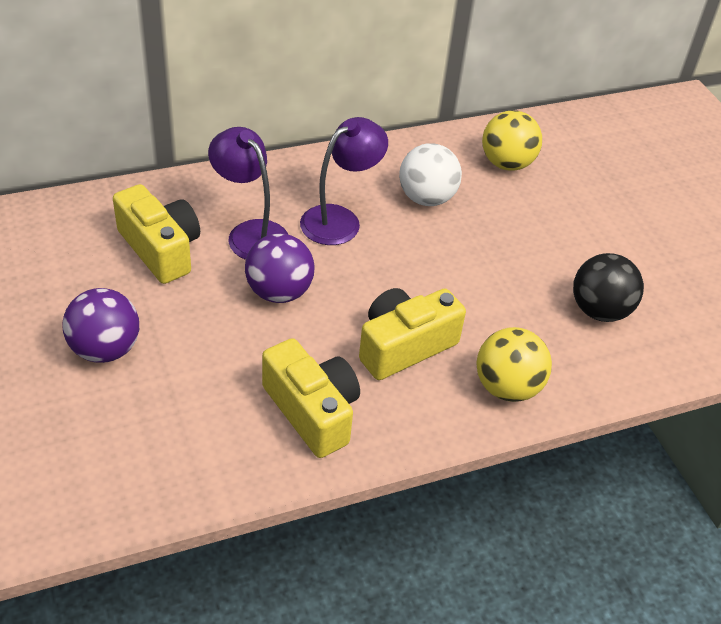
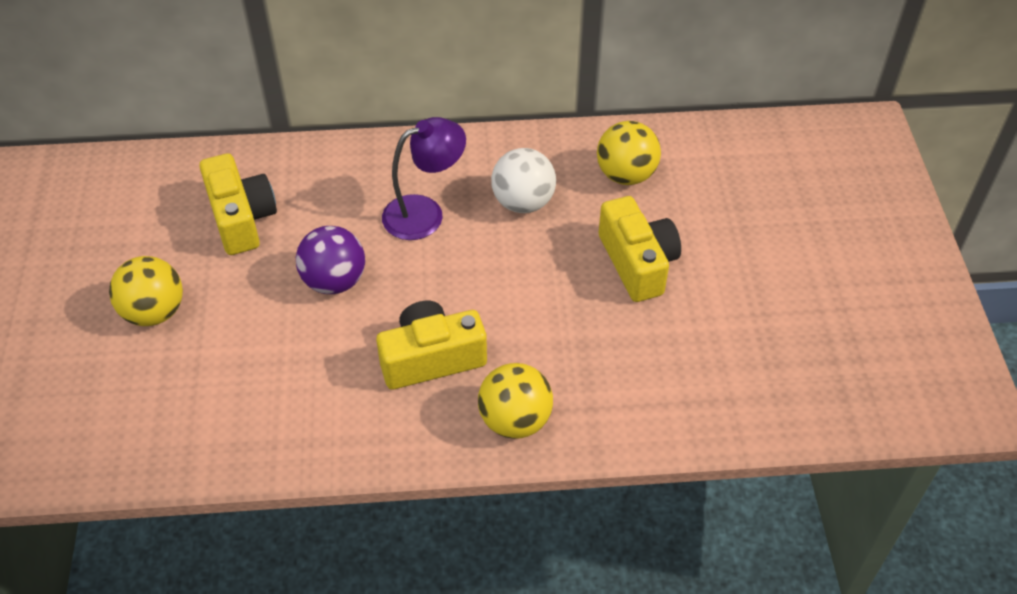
camera: 20 degrees right, 5 degrees up
purple ball [62,288,139,363] -> yellow ball [109,256,183,326]
purple lamp [208,127,288,260] -> none
yellow camera [262,338,360,458] -> yellow camera moved to [599,196,681,302]
black ball [573,253,644,322] -> none

